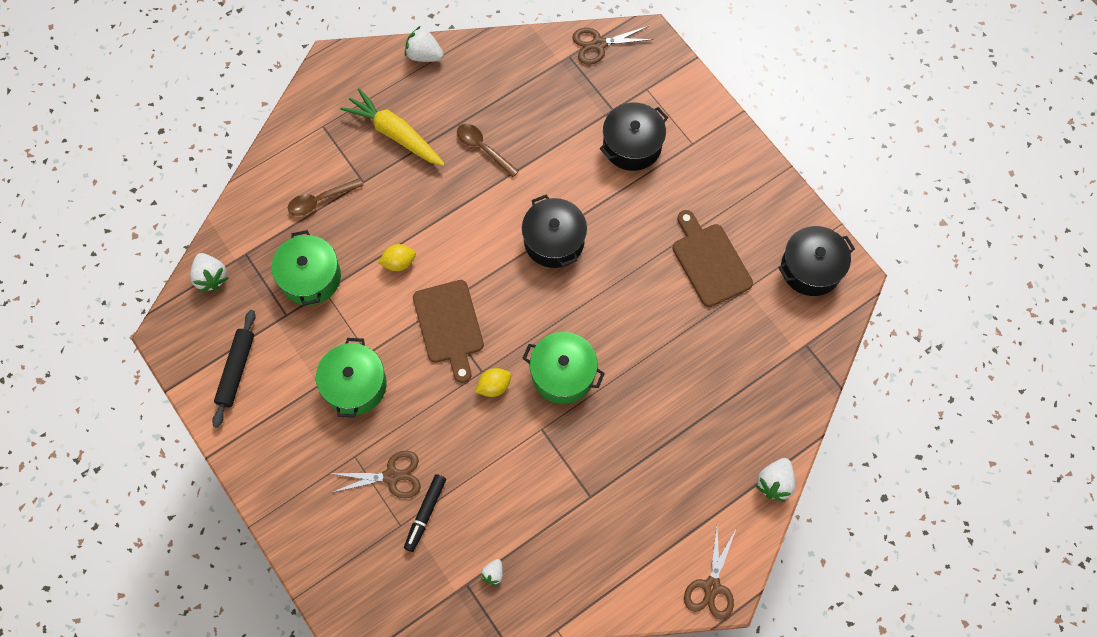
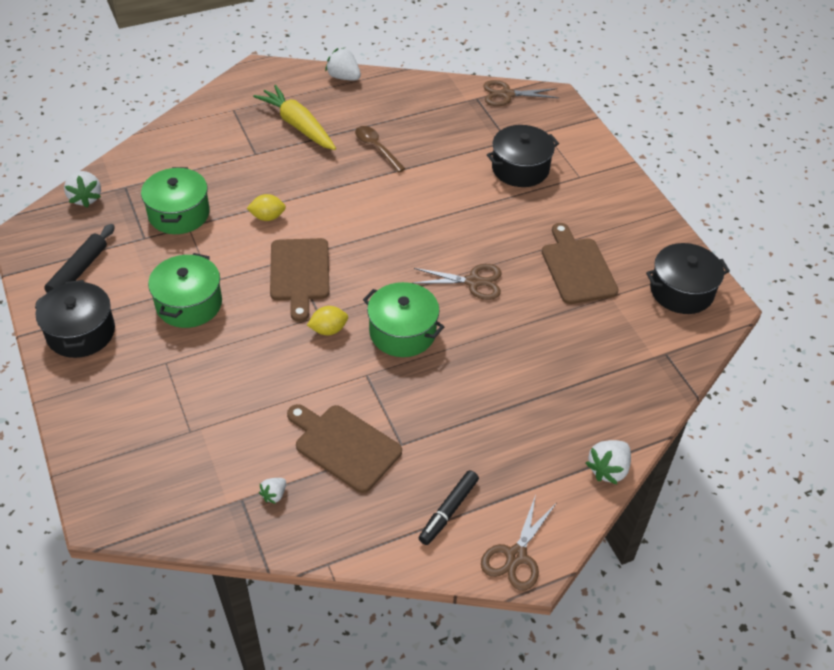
camera: 10 degrees right, 20 degrees down
brown spoon [288,178,363,216] -> none
brown scissors [329,451,421,498] -> brown scissors moved to [413,264,502,300]
black marker [404,474,446,552] -> black marker moved to [419,470,479,545]
black pot [522,195,587,268] -> black pot moved to [36,280,115,358]
none -> brown cutting board [287,404,402,493]

